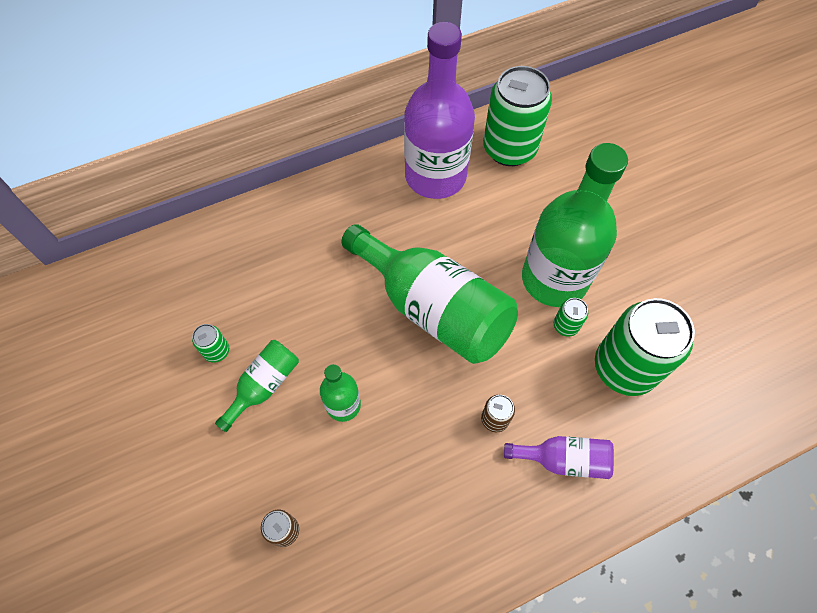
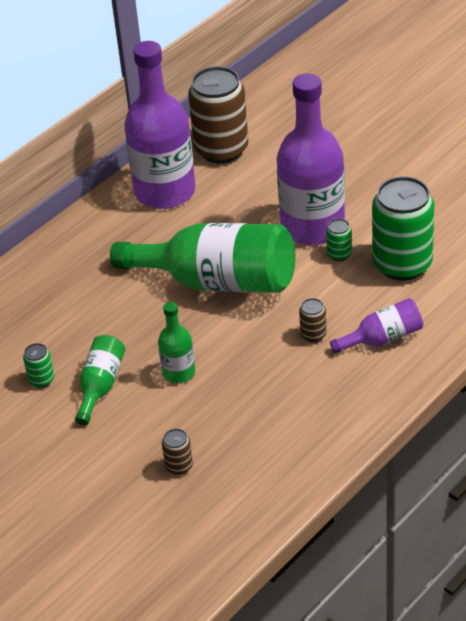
camera: 20 degrees left, 20 degrees down
green can [483,66,552,166] -> brown can [188,66,248,163]
green bottle [522,143,628,307] -> purple bottle [277,73,345,245]

